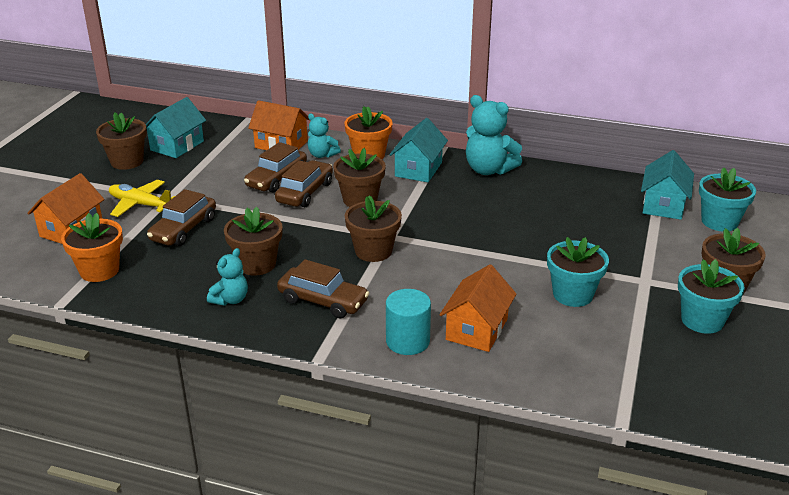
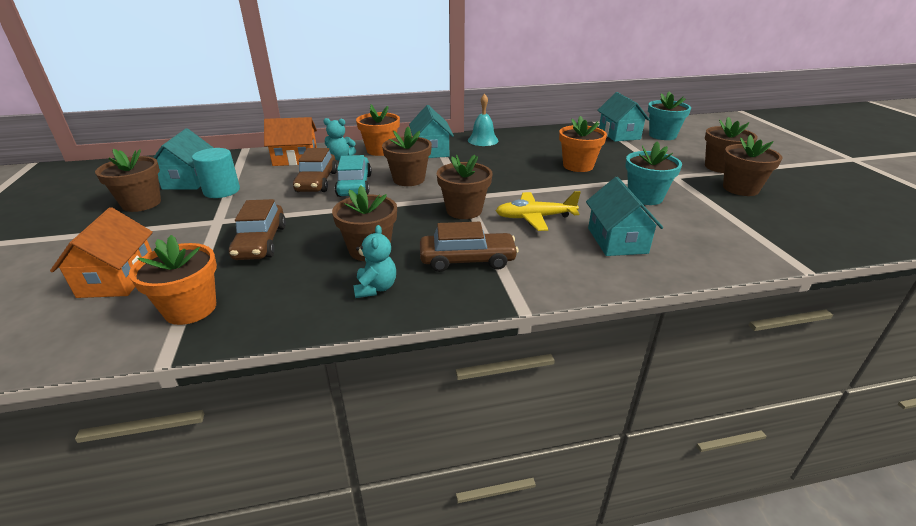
camera: 30 degrees left, 0 degrees up
yellow plane [109,180,175,217] -> yellow plane moved to [496,191,581,231]
brown car [275,160,333,207] -> turquoise car [335,155,372,197]
turquoise cylinder [386,289,431,355] -> turquoise cylinder moved to [192,148,240,198]
orange house [440,264,516,352] -> turquoise house [586,177,663,256]
turquoise teddy bear [466,95,522,175] -> turquoise bell [468,94,498,146]
turquoise flower pot [678,259,745,334] -> brown flower pot [723,135,783,196]
none -> orange flower pot [559,116,607,172]

